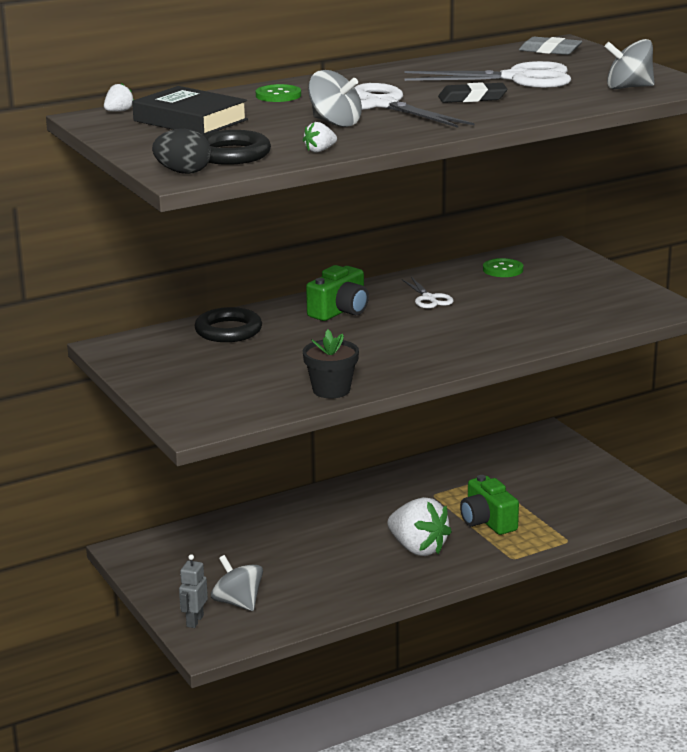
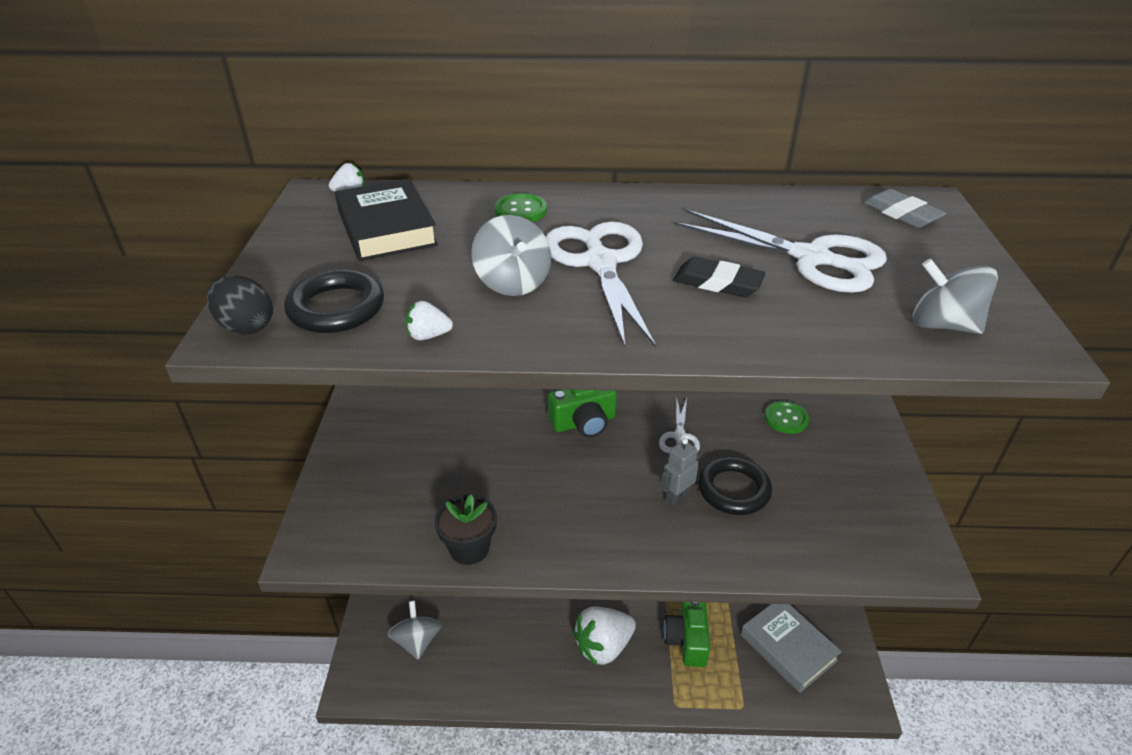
camera: 30 degrees right, 15 degrees up
grey robot [179,554,208,628] -> grey robot moved to [660,438,699,506]
black ring [195,307,262,342] -> black ring moved to [698,457,772,515]
white strawberry [387,497,452,556] -> white strawberry turned 75 degrees clockwise [573,607,636,666]
none -> grey book [741,604,842,693]

